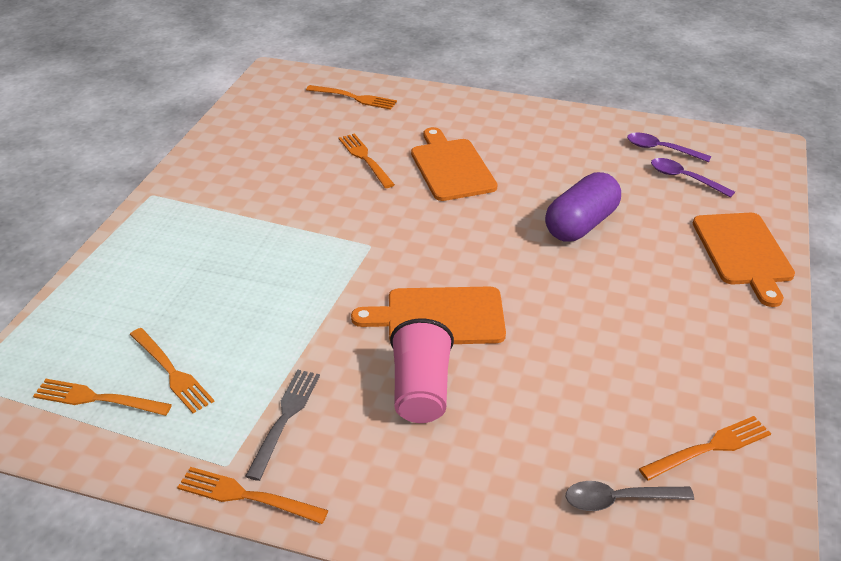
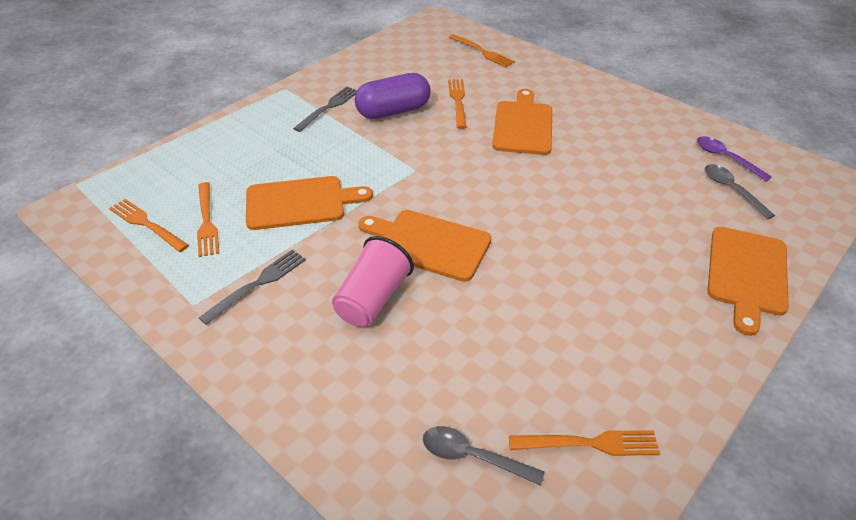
camera: 25 degrees right, 5 degrees up
orange fork [177,467,328,524] -> none
purple capsule [545,172,621,241] -> purple capsule moved to [355,73,431,119]
purple spoon [651,158,735,198] -> grey spoon [705,164,775,220]
none -> orange cutting board [246,176,373,230]
none -> grey fork [293,86,357,132]

